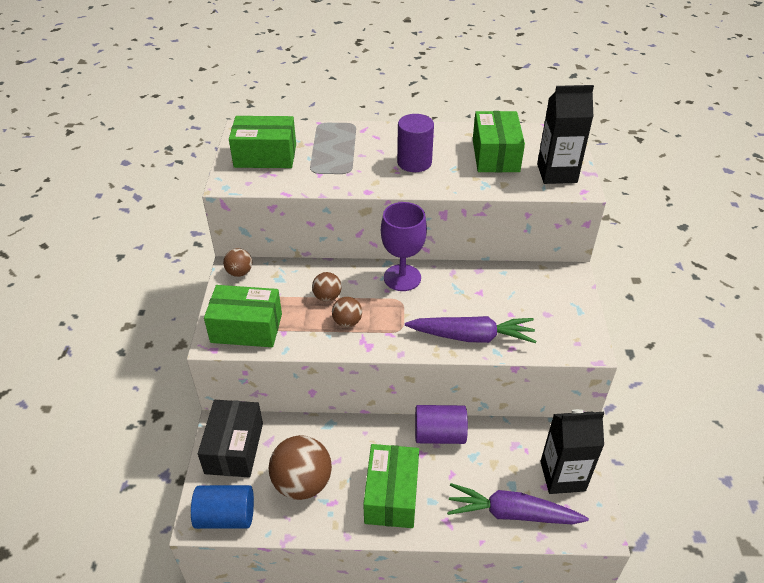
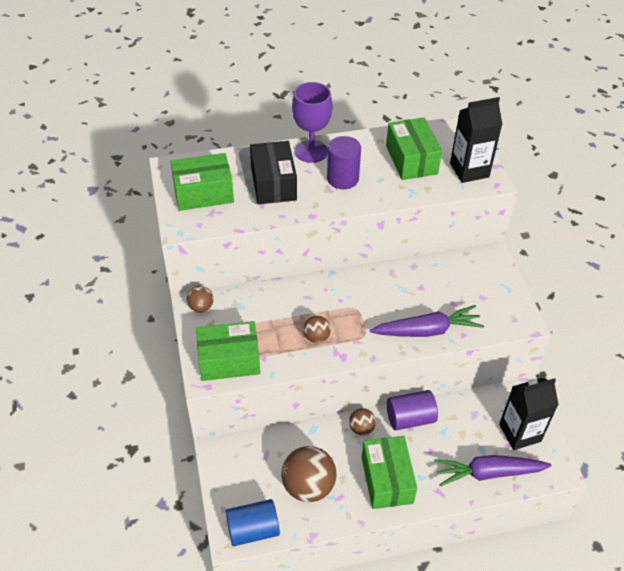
camera: 15 degrees left, 5 degrees up
black box [198,400,263,477] -> black box moved to [250,141,297,204]
brown ball [312,272,342,302] -> brown ball moved to [349,408,376,436]
purple goblet [381,202,427,291] -> purple goblet moved to [292,82,332,163]

